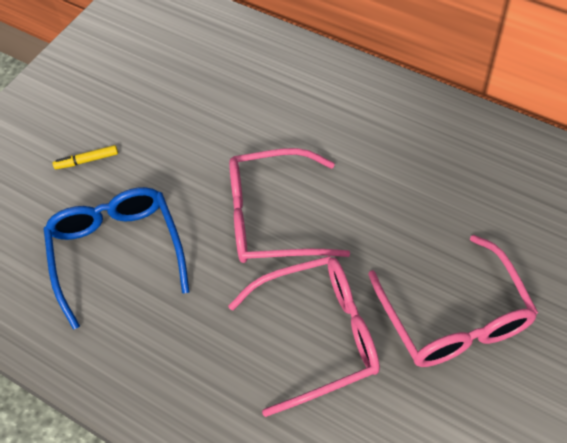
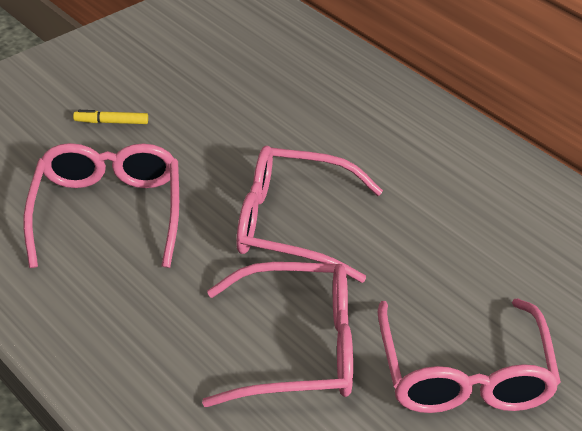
camera: 10 degrees right, 15 degrees down
blue glasses [44,187,189,330] -> pink glasses [24,143,179,268]

